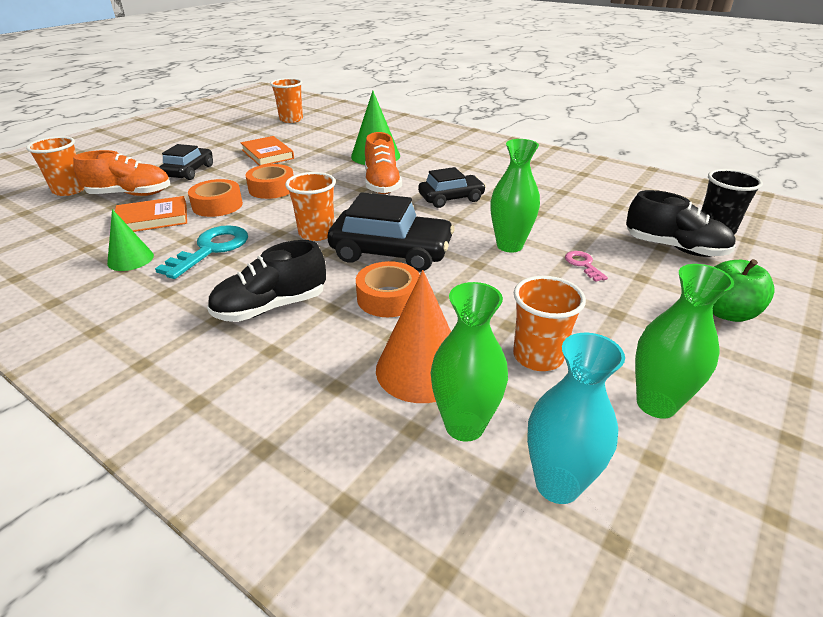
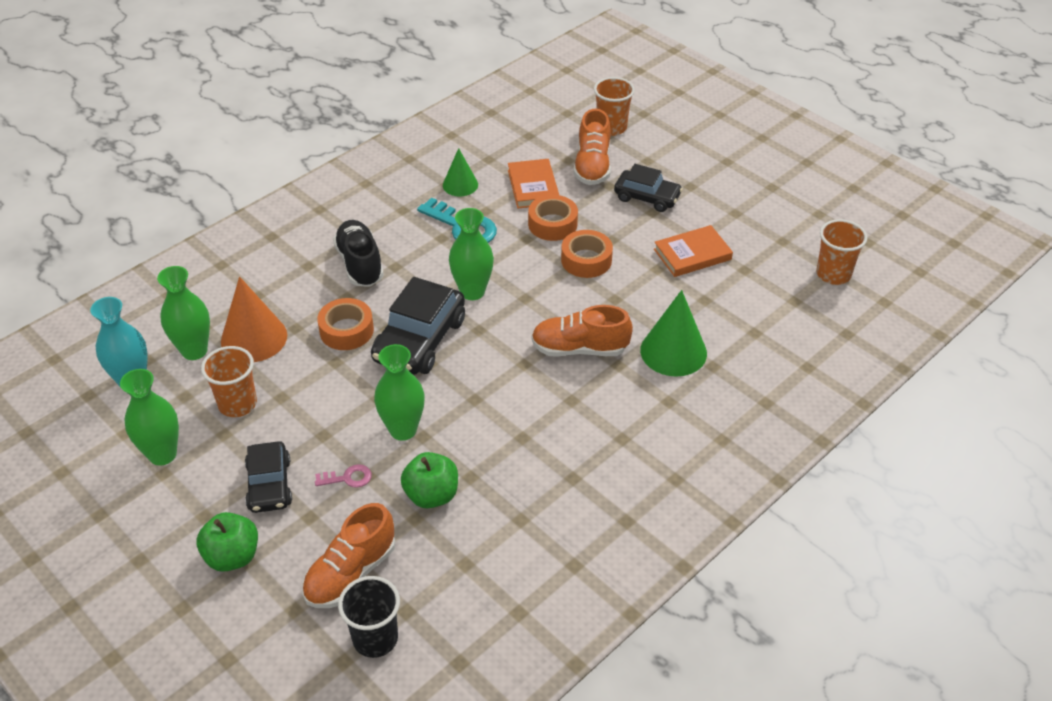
camera: 100 degrees right, 10 degrees up
orange cup [285,172,336,241] -> green vase [449,208,494,300]
black car [418,167,486,208] -> black car moved to [245,441,292,513]
black shoe [626,190,736,257] -> orange shoe [302,503,395,608]
none -> green apple [401,452,458,509]

